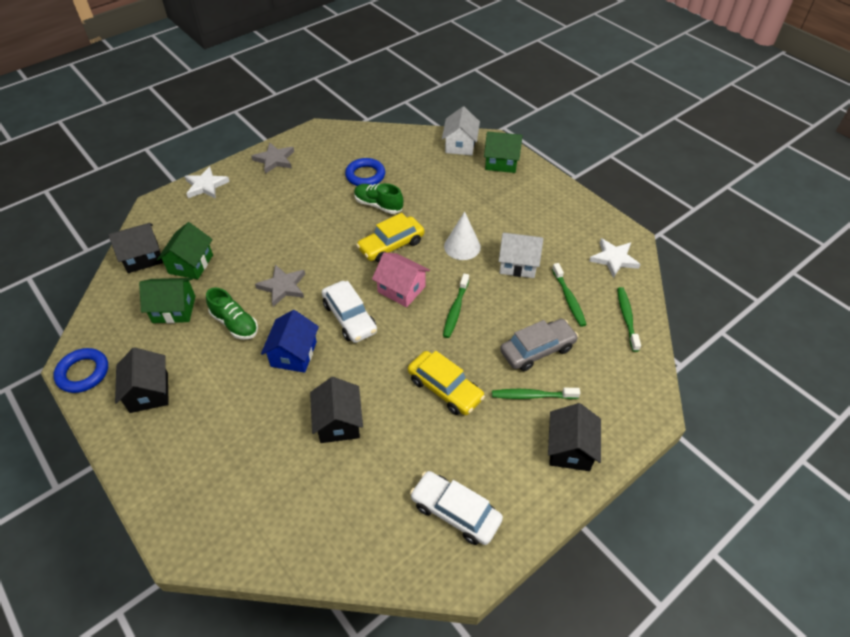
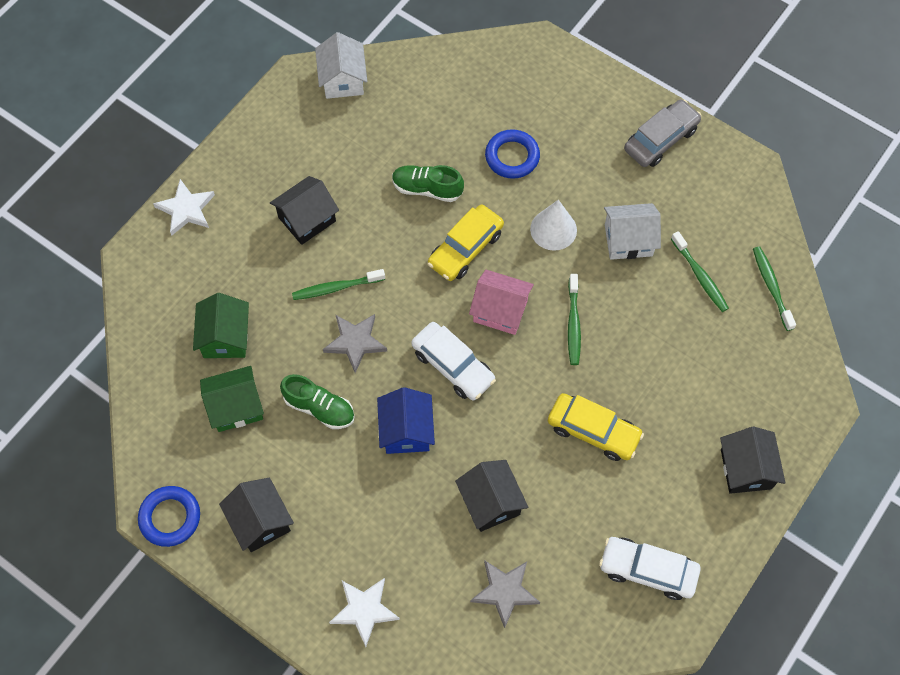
camera: 15 degrees left, 15 degrees up
black house [108,223,163,273] -> black house moved to [270,176,339,245]
grey star [251,142,294,174] -> grey star moved to [470,560,540,628]
blue ring [345,158,385,186] -> blue ring moved to [485,129,540,179]
white house [442,107,480,155] -> white house moved to [315,32,367,99]
green house [484,132,522,173] -> none
green toothbrush [492,388,580,399] -> green toothbrush moved to [292,269,385,300]
grey car [500,319,578,371] -> grey car moved to [624,99,702,167]
white star [589,238,641,278] -> white star moved to [329,578,400,647]

